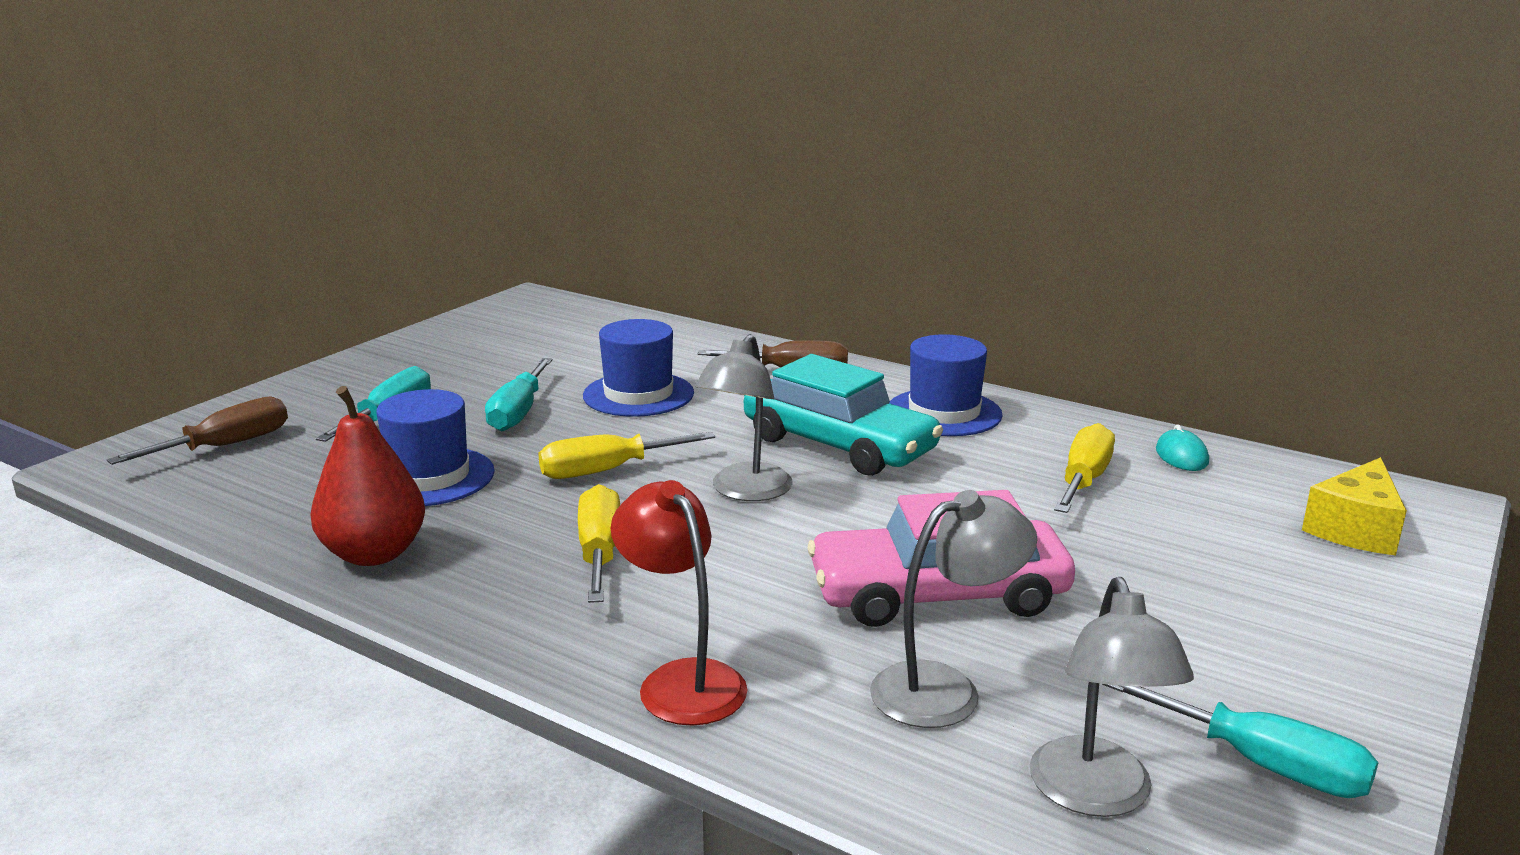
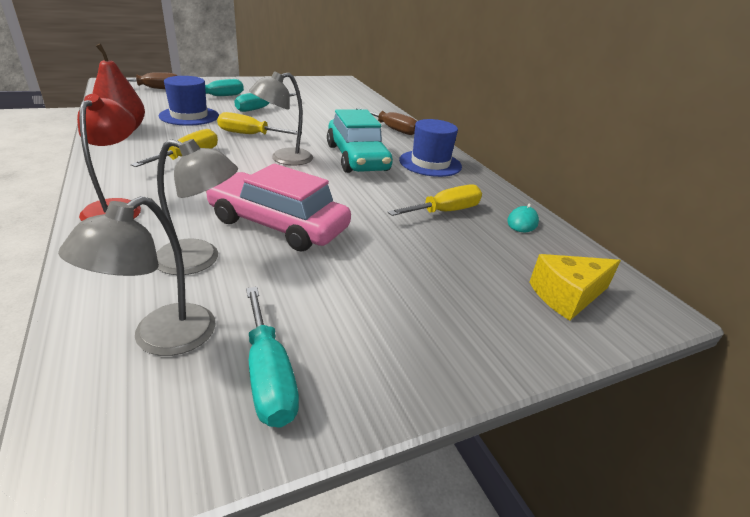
camera: 30 degrees right, 10 degrees up
blue hat [583,319,694,417] -> none

